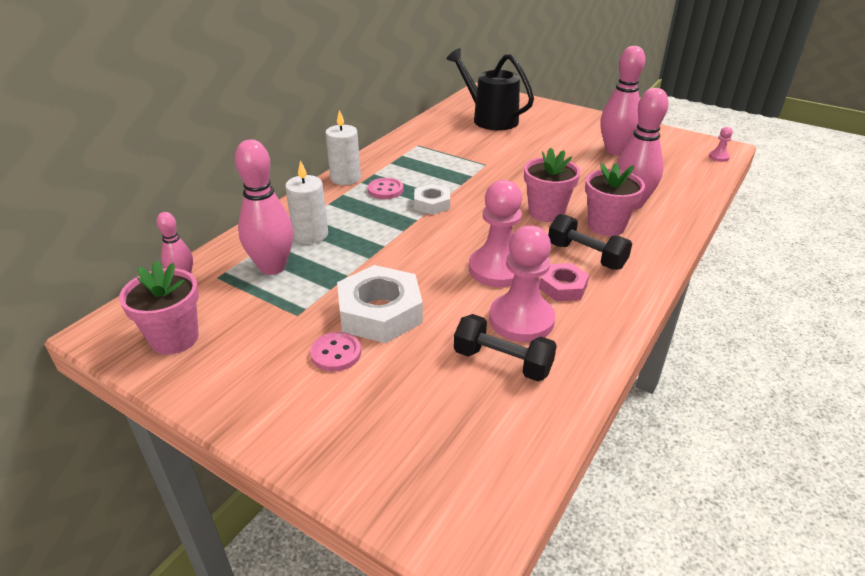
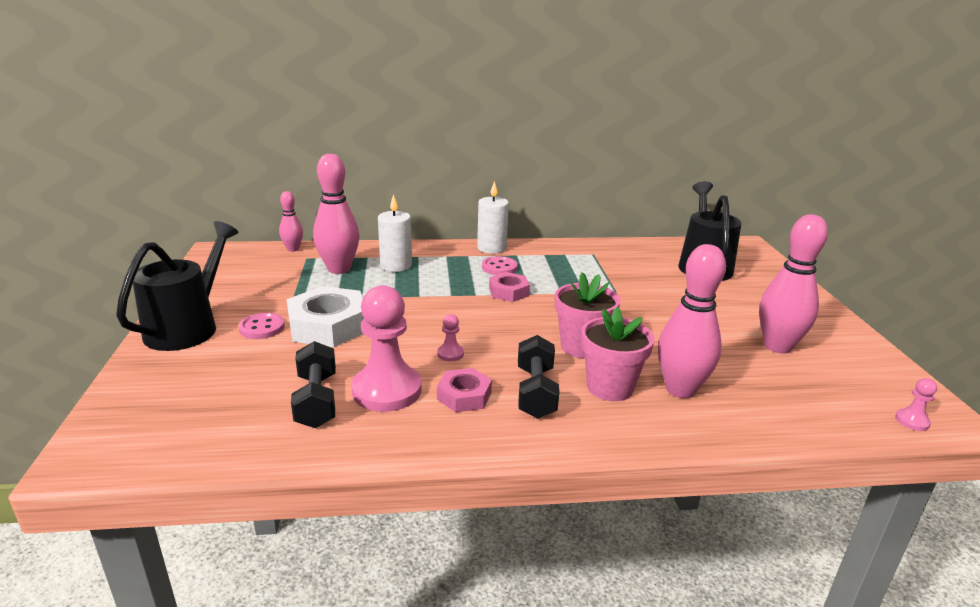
camera: 50 degrees right, 10 degrees down
pink flower pot [119,261,199,355] -> none
white nut [414,184,450,215] -> pink nut [489,272,530,302]
pink pawn [469,180,522,287] -> pink pawn [437,314,464,361], size x0.43
none -> black watering can [116,221,239,351]

